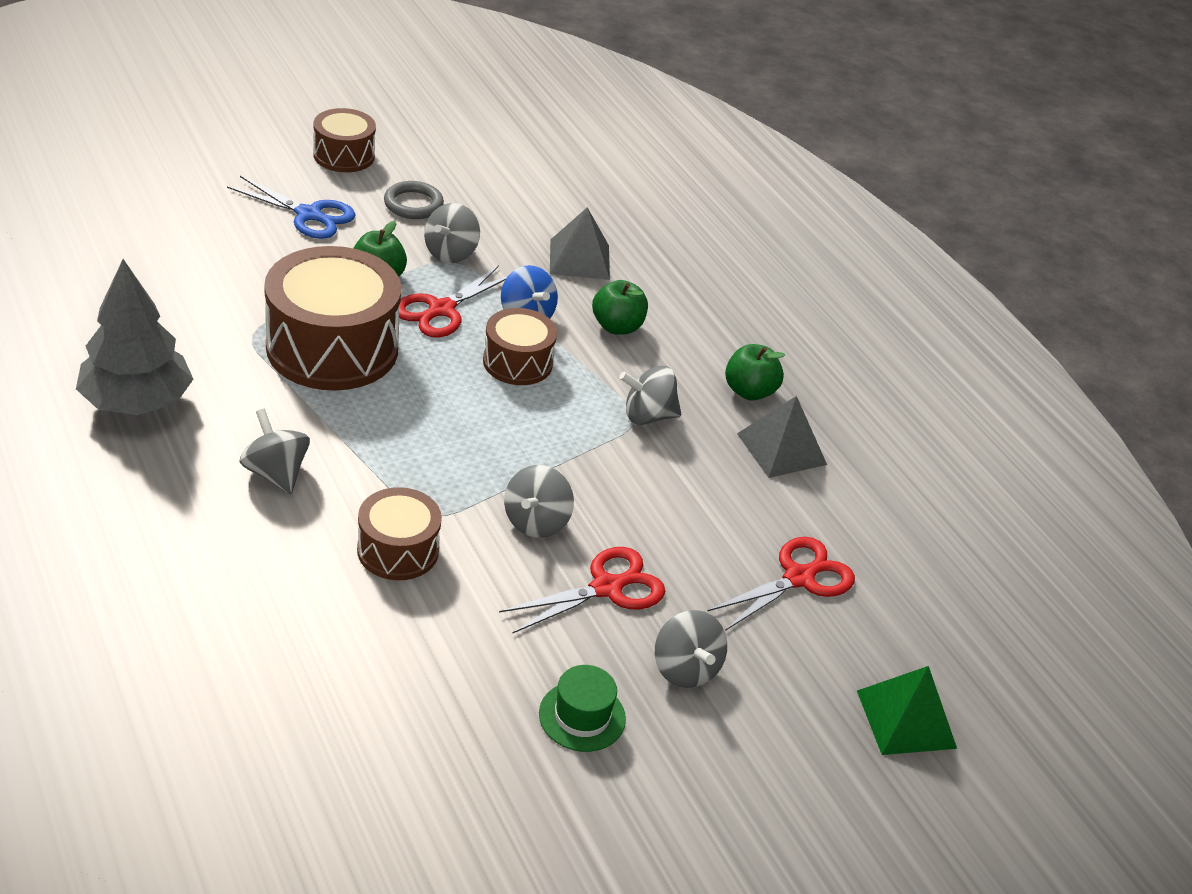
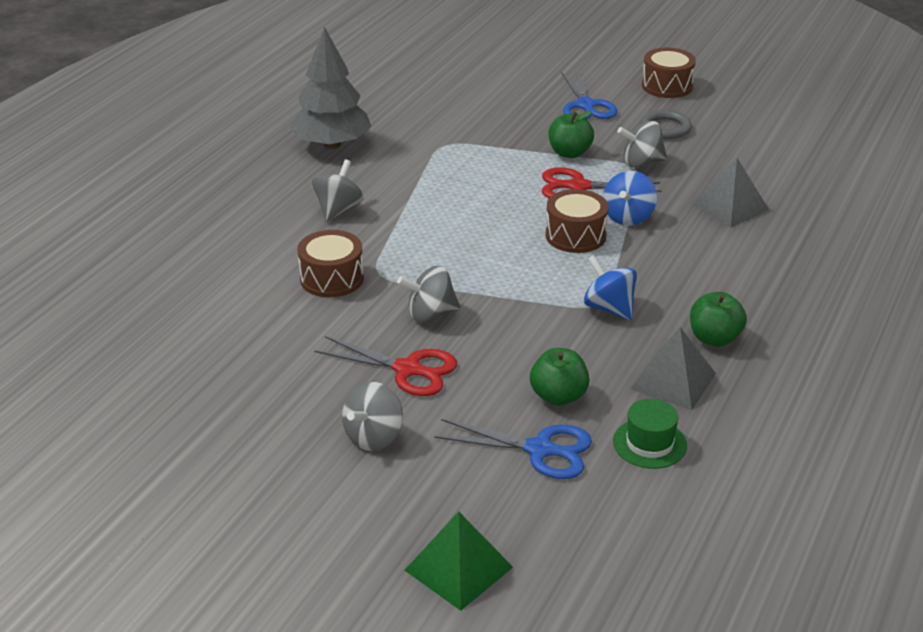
camera: 60 degrees right, 5 degrees down
brown drum [264,246,401,391] -> none
green hat [539,665,626,752] -> green hat moved to [613,399,687,469]
green apple [592,280,648,335] -> green apple moved to [530,348,590,406]
grey spinning top [619,366,681,425] -> blue spinning top [584,255,637,320]
red scissors [708,537,855,631] -> blue scissors [434,419,592,479]

